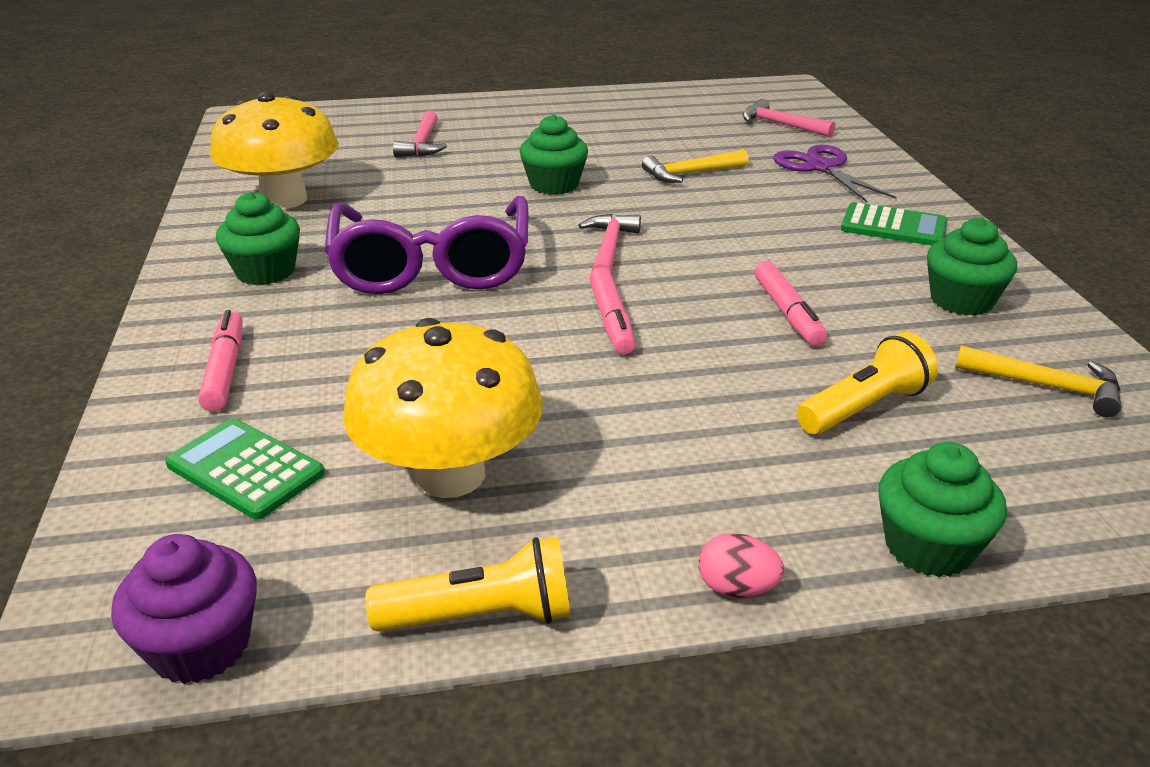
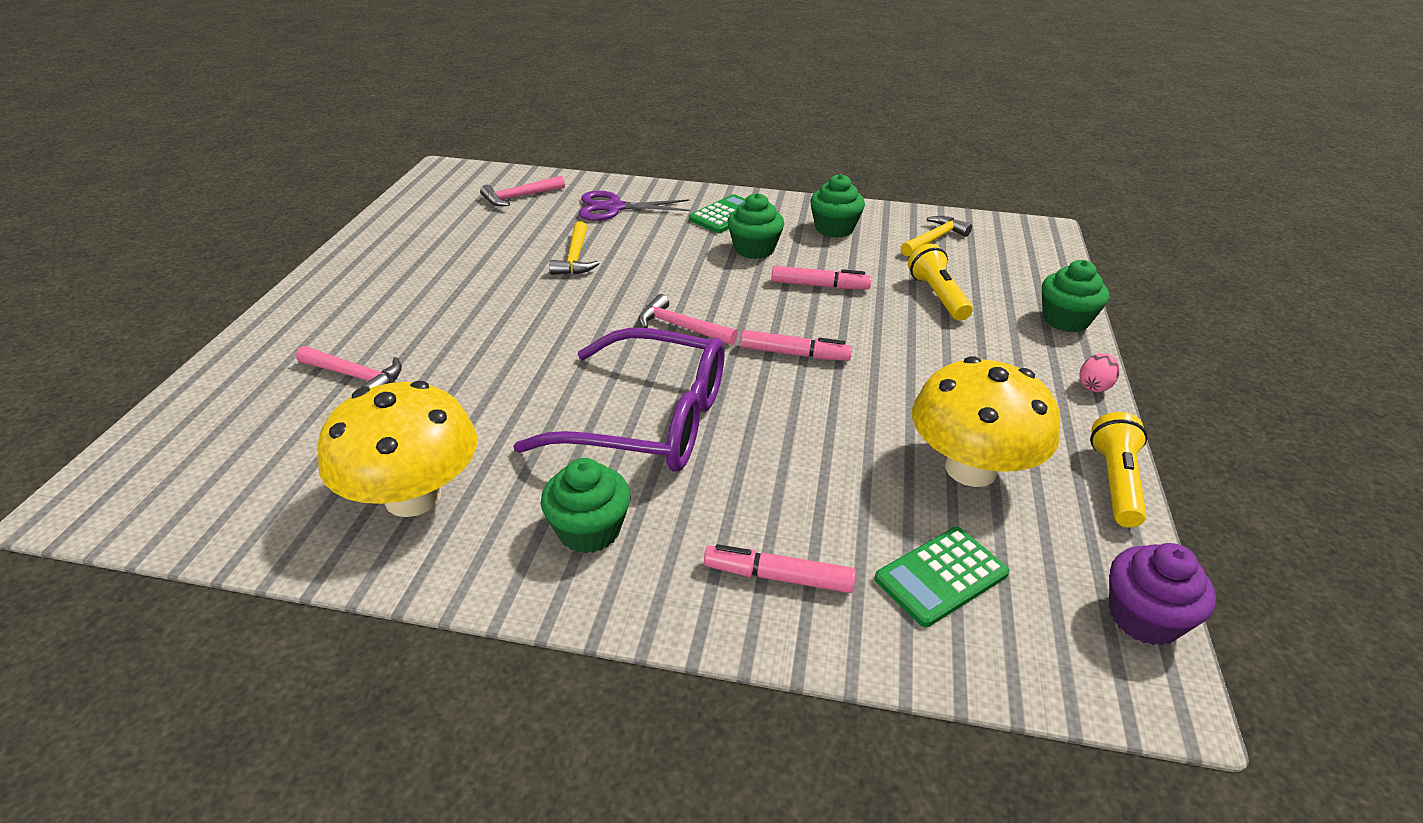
camera: 70 degrees left, 5 degrees up
green cupcake [520,114,588,195] -> green cupcake moved to [727,193,784,259]

